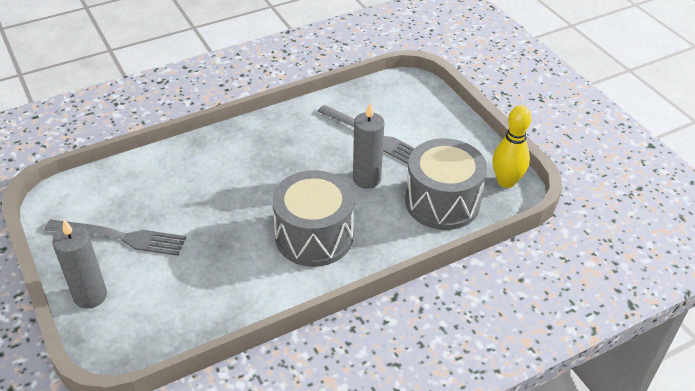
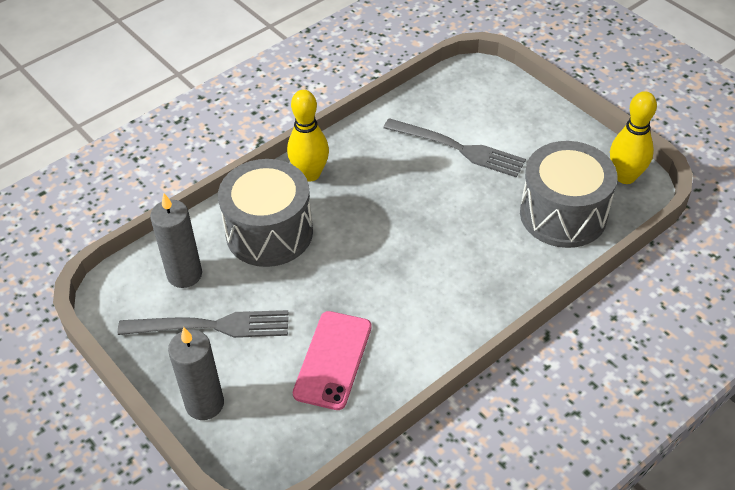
camera: 10 degrees left, 5 degrees up
grey drum [272,170,354,267] -> grey drum moved to [218,159,313,267]
grey candle [353,103,384,189] -> grey candle moved to [150,193,202,288]
none -> yellow bowling pin [287,90,329,182]
none -> pink phone [293,311,372,410]

